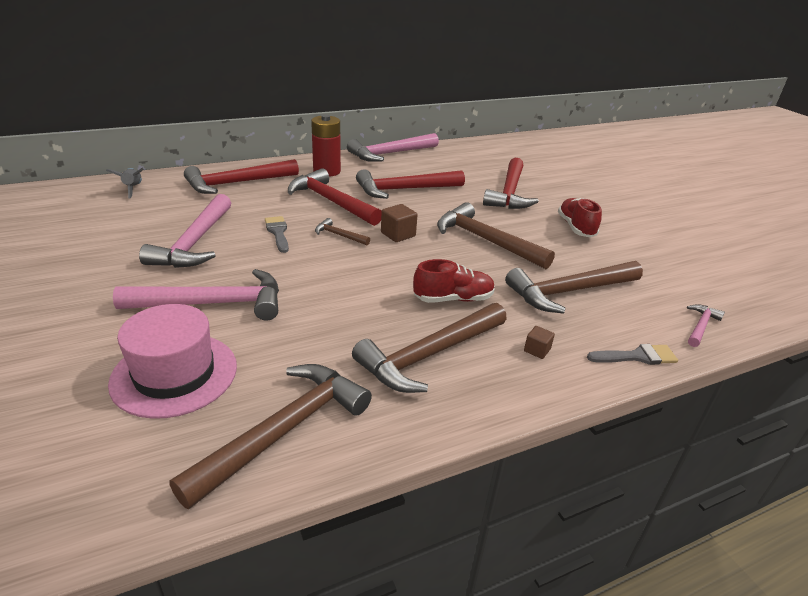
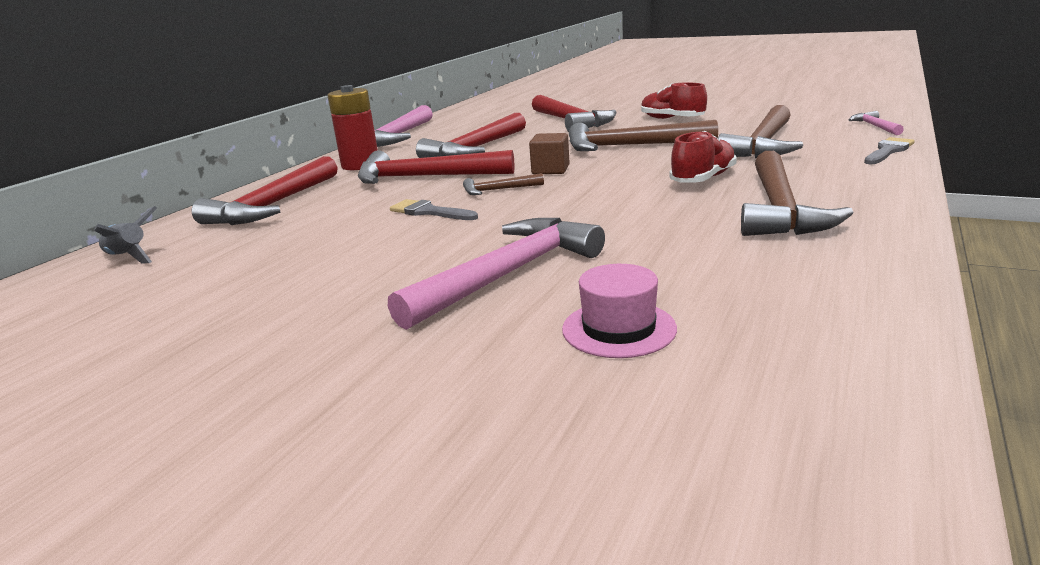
camera: 35 degrees left, 10 degrees down
pink hat [108,304,237,419] -> pink hat [562,264,677,358], size x0.61
pink hammer [139,194,231,268] -> none
brown hammer [170,364,372,509] -> none
brown cube [524,326,555,359] -> none

